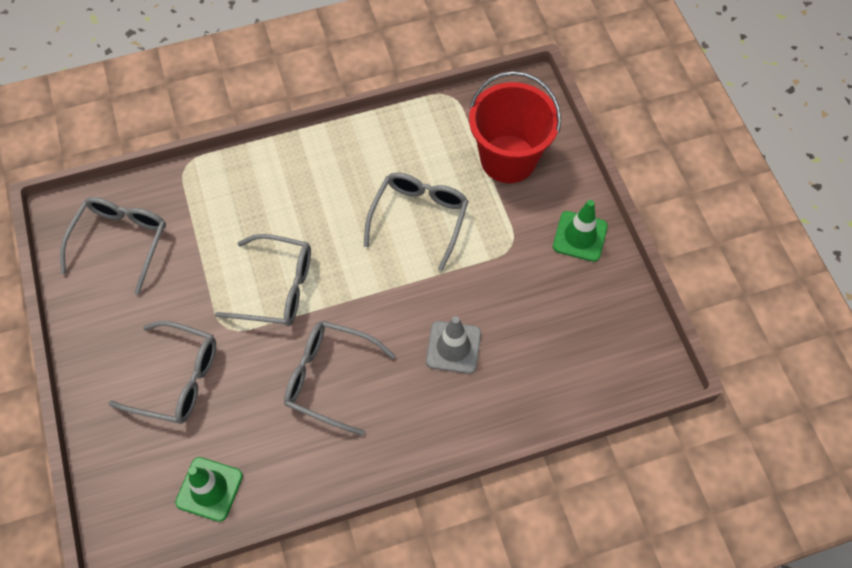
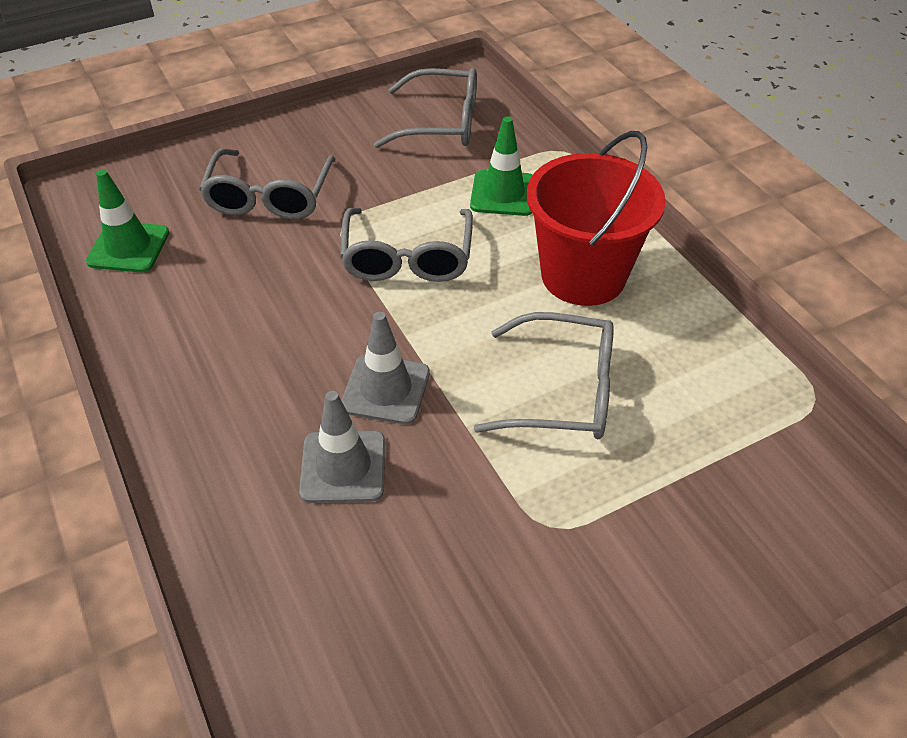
camera: 80 degrees right, 15 degrees down
grey glasses [284,321,395,436] -> none
red bucket [469,71,561,183] -> red bucket moved to [527,131,666,306]
green traffic cone [553,200,608,262] -> green traffic cone moved to [470,117,533,216]
none -> grey traffic cone [341,312,430,424]

